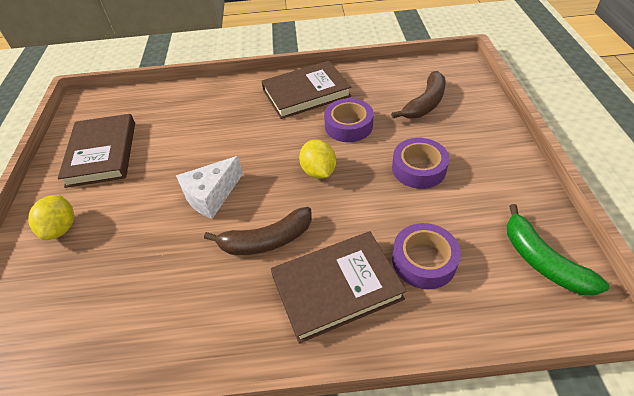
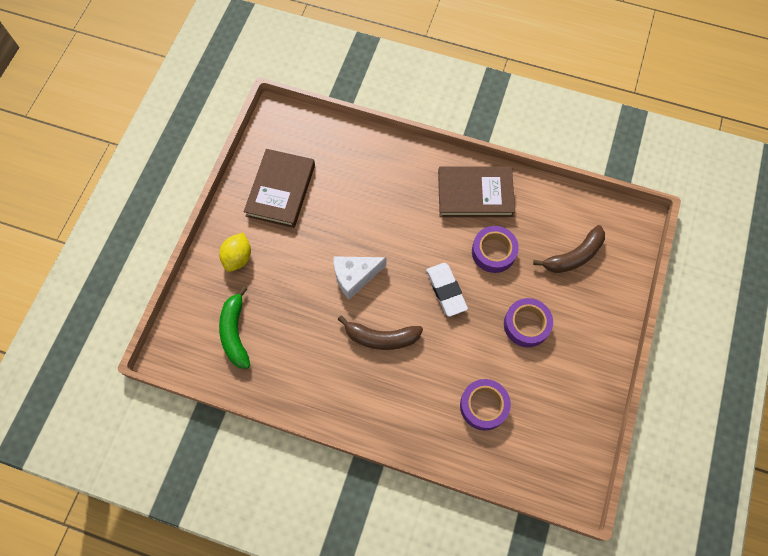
camera: 20 degrees right, 20 degrees up
brown book [271,231,407,344] -> none
yellow lemon [299,140,336,179] -> white eraser [426,263,468,317]
green banana [507,204,610,296] -> green banana moved to [219,286,250,369]

